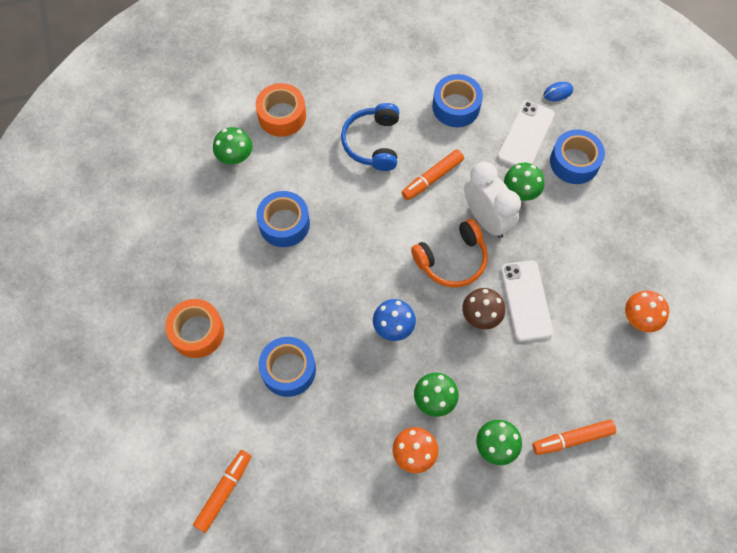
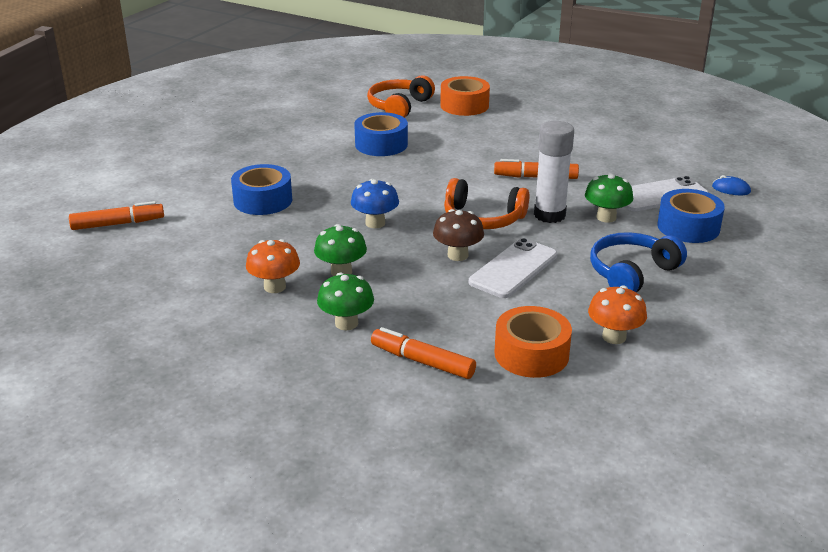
camera: 45 degrees right, 35 degrees down
orange tape [165,299,224,358] -> orange tape moved to [494,306,572,378]
green mushroom [213,127,253,164] -> orange headphones [367,75,435,118]
blue headphones [341,103,399,171] -> blue headphones moved to [590,232,687,292]
blue tape [432,74,483,127] -> none
white clock [464,162,521,238] -> white glue stick [534,121,574,223]

